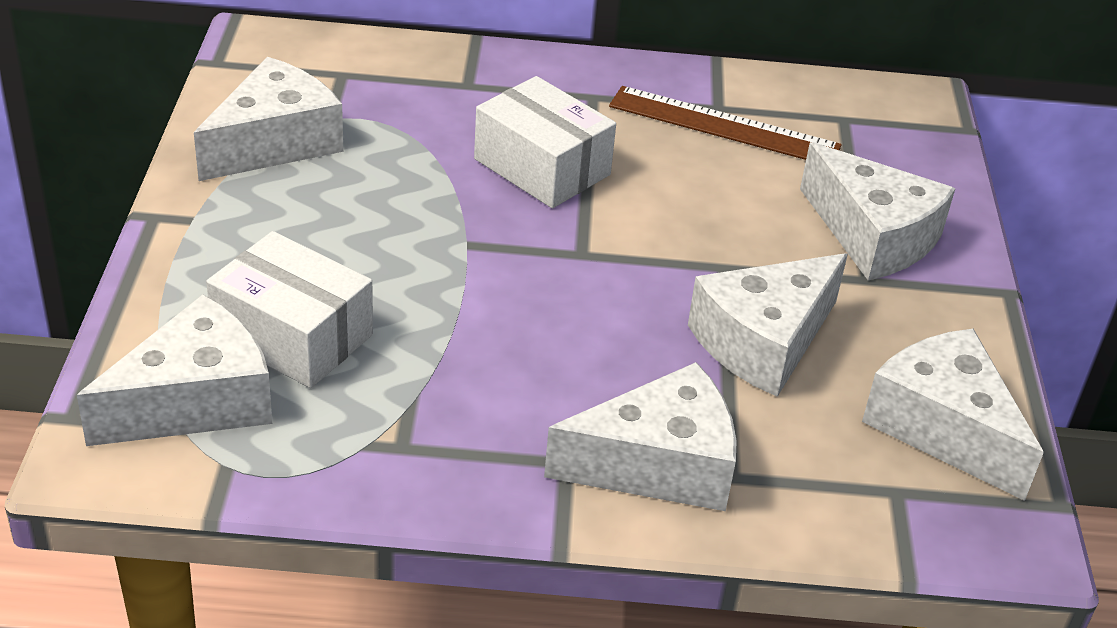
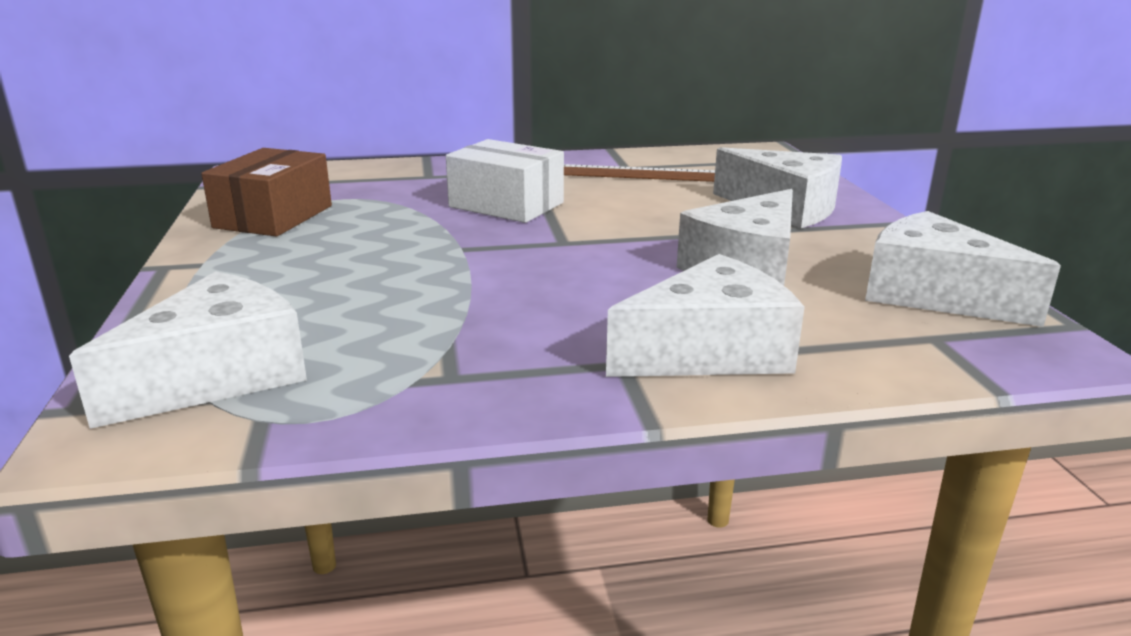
camera: 10 degrees left, 15 degrees down
white cheese [194,57,343,181] -> brown box [201,148,332,237]
white box [206,231,373,388] -> none

